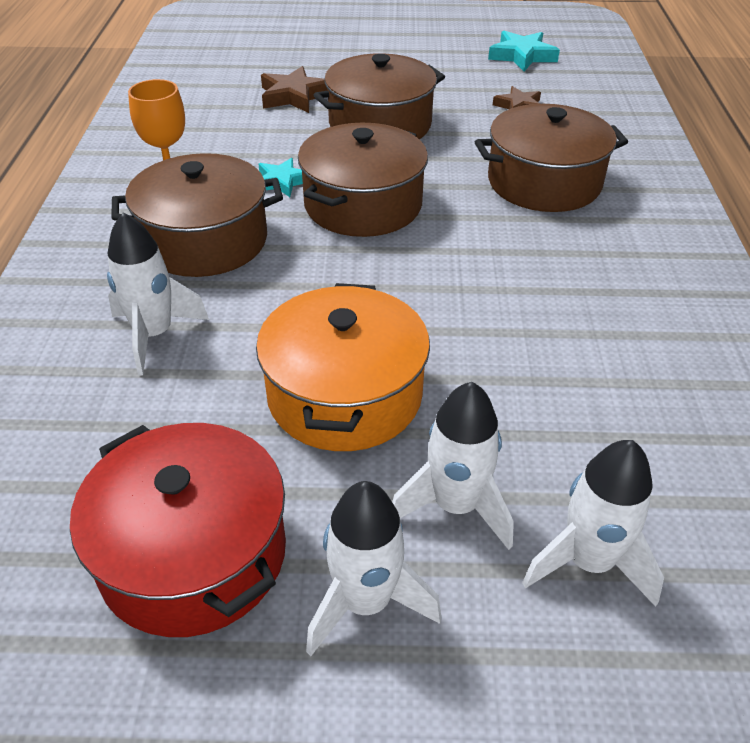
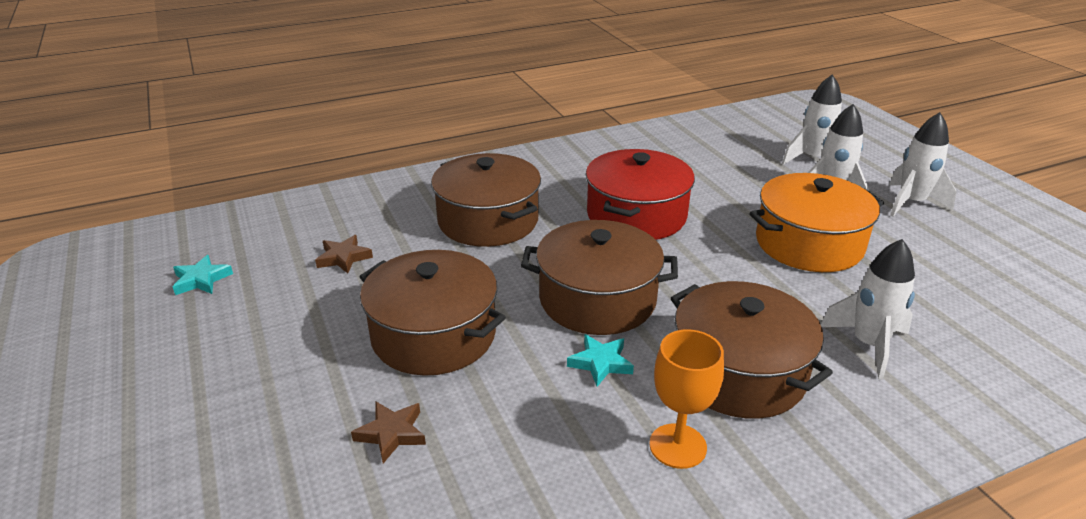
camera: 115 degrees left, 10 degrees down
red pot [70,423,286,637] -> red pot moved to [586,149,695,240]
brown star [261,66,328,113] -> brown star [351,402,426,463], size x0.66
turquoise star [488,31,560,71] -> turquoise star [173,255,233,295], size x0.66

